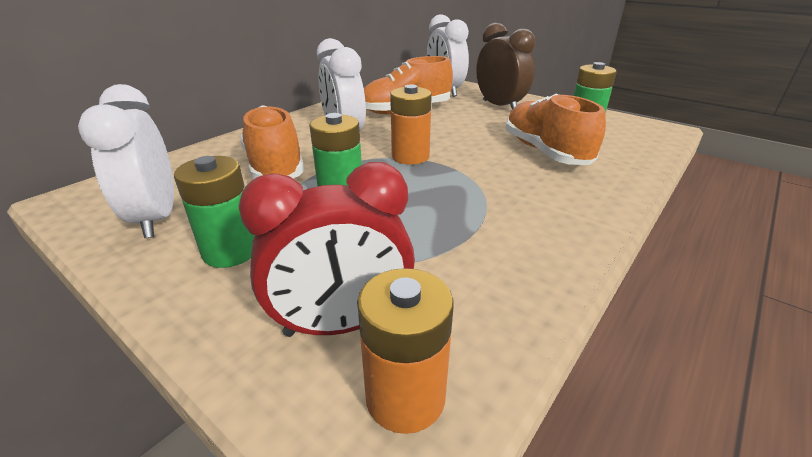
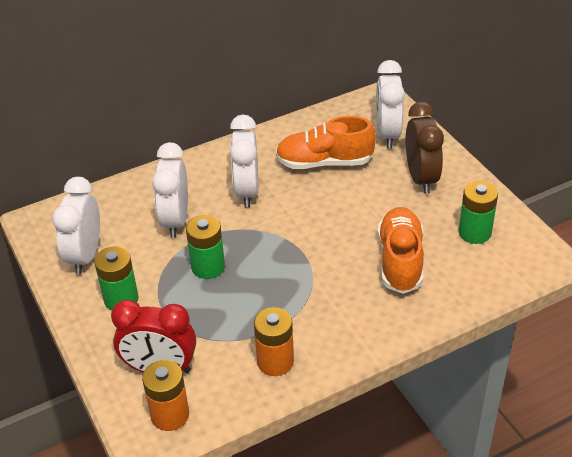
camera: 25 degrees right, 10 degrees up
orange shoe [240,105,304,179] -> white clock [152,142,188,238]
orange battery [390,85,432,165] -> orange battery moved to [254,307,294,376]

